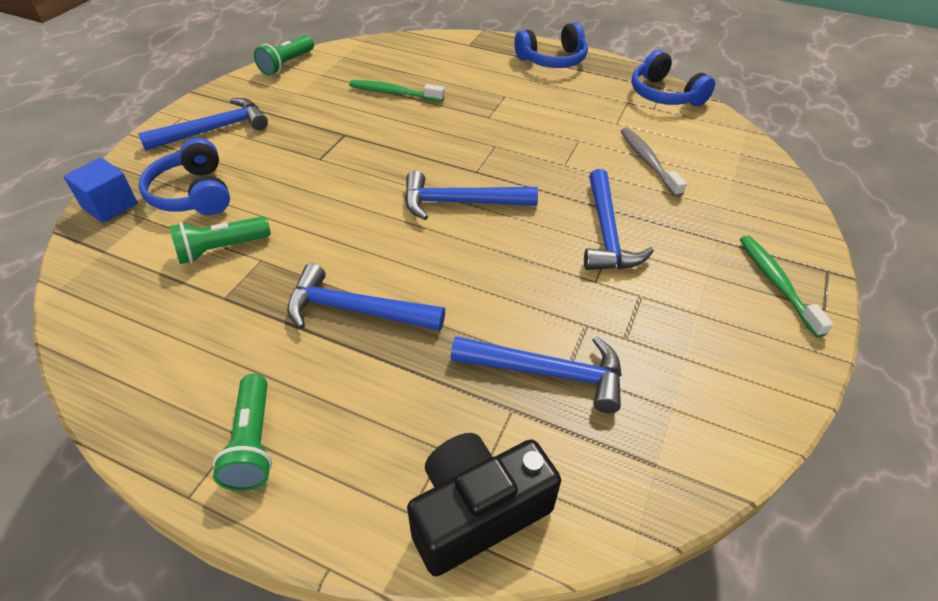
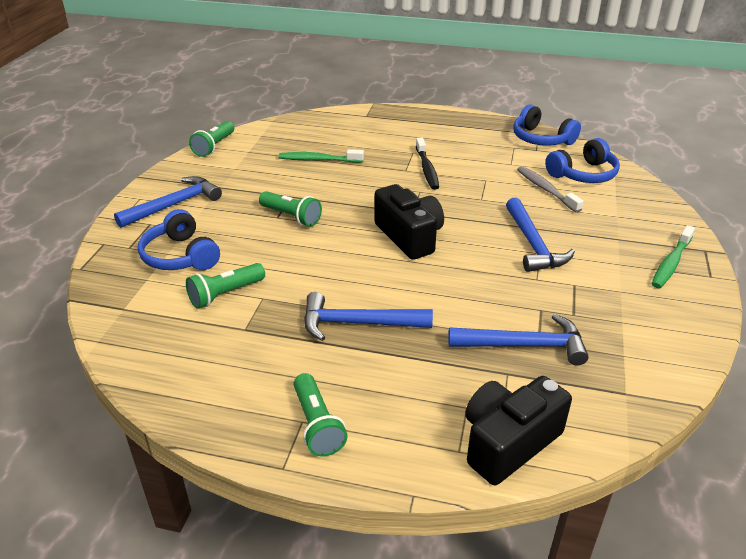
camera: 10 degrees left, 10 degrees down
blue cube [64,158,138,223] -> none
blue hammer [405,171,538,220] -> black camera [374,184,444,260]
blue headphones [514,22,588,68] -> blue headphones moved to [545,138,620,183]
green toothbrush [740,235,834,338] -> green toothbrush turned 120 degrees counterclockwise [652,225,695,288]
none -> green flashlight [259,191,322,227]
none -> black toothbrush [416,138,439,190]

